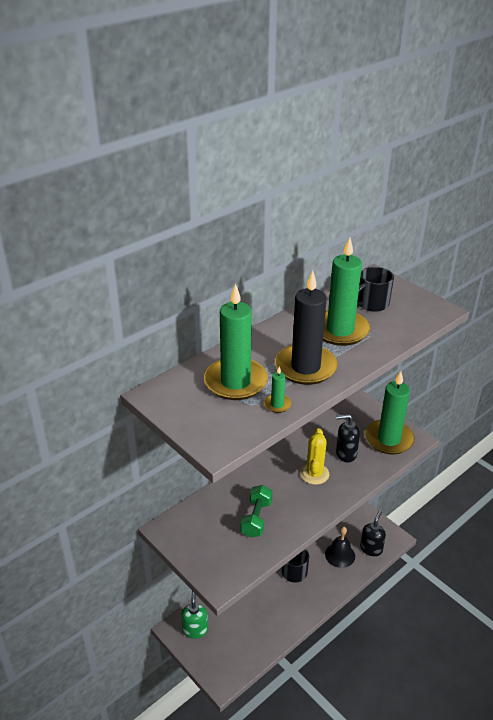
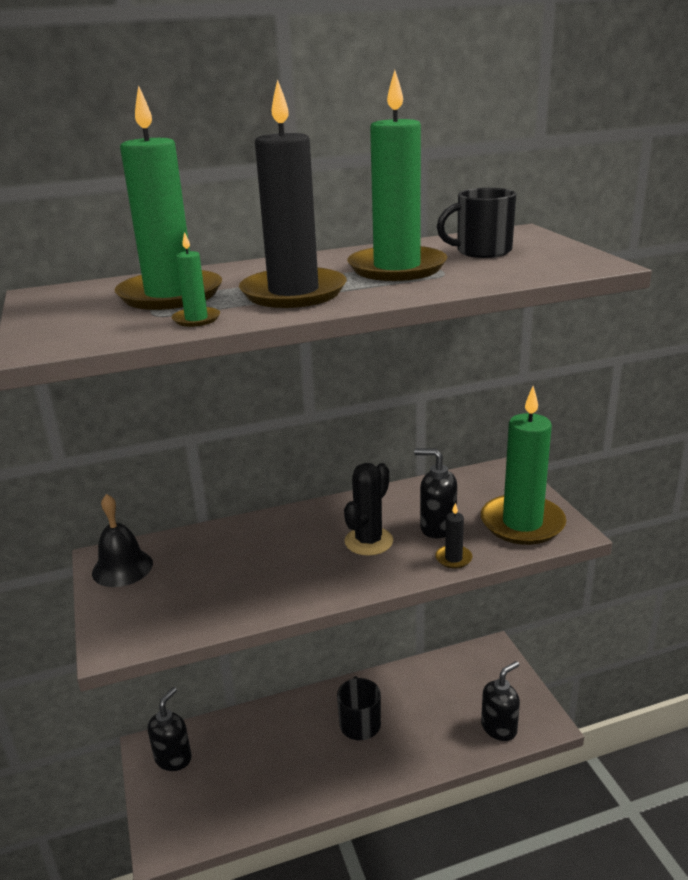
camera: 25 degrees right, 10 degrees down
green soap dispenser [181,591,208,639] -> black soap dispenser [148,687,192,771]
green dumbbell [241,485,272,538] -> none
yellow cactus [300,428,329,485] -> black cactus [344,463,393,556]
black bell [325,526,355,568] -> black bell moved to [92,494,153,587]
none -> black candle [435,503,472,569]

